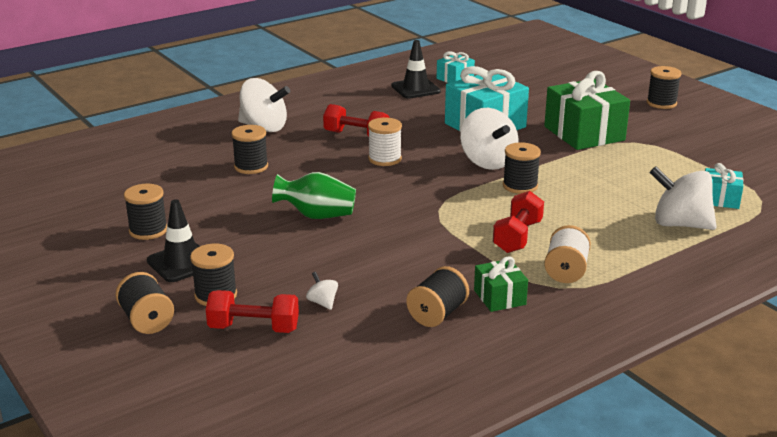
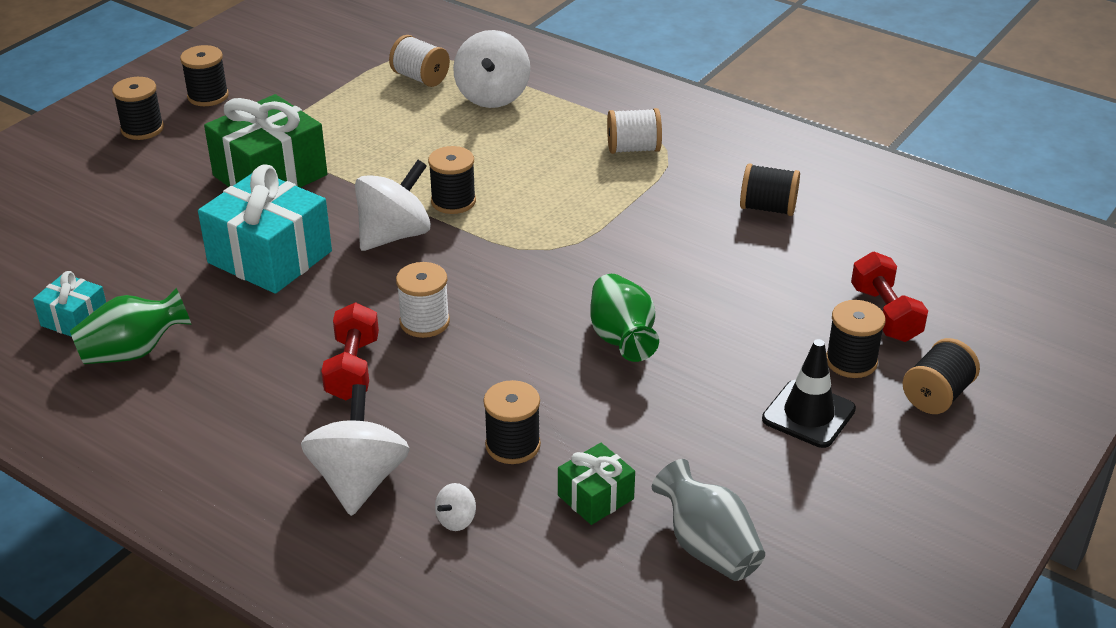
camera: 110 degrees left, 10 degrees up
black spool [124,184,167,240] -> black spool moved to [180,45,229,106]
white spinning top [306,272,338,310] -> white spinning top moved to [435,483,476,531]
black traffic cone [391,40,441,99] -> green vase [70,288,192,364]
green gift [474,256,528,312] -> green gift moved to [558,443,635,525]
red dumbbell [493,191,544,253] -> none
turquoise gift [705,163,743,209] -> white spool [389,35,450,87]
none -> grey vase [652,459,765,581]

